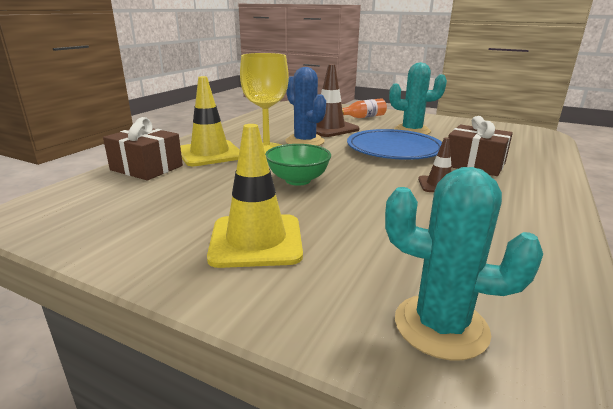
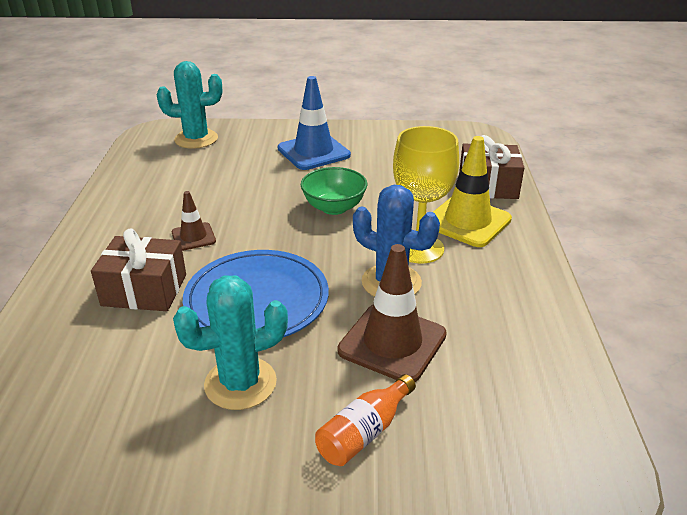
camera: 155 degrees right, 10 degrees up
yellow traffic cone [207,124,303,268] -> blue traffic cone [278,76,351,170]

